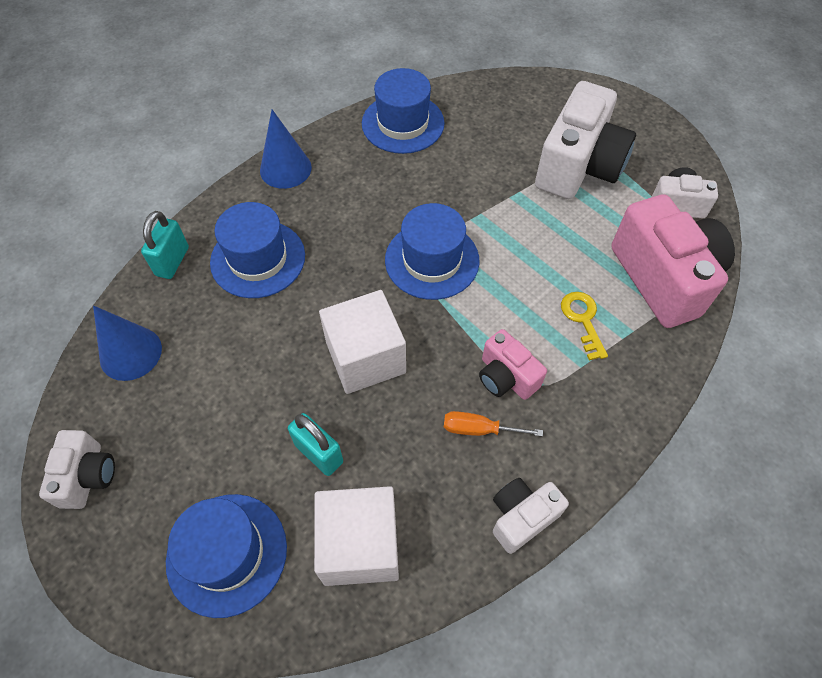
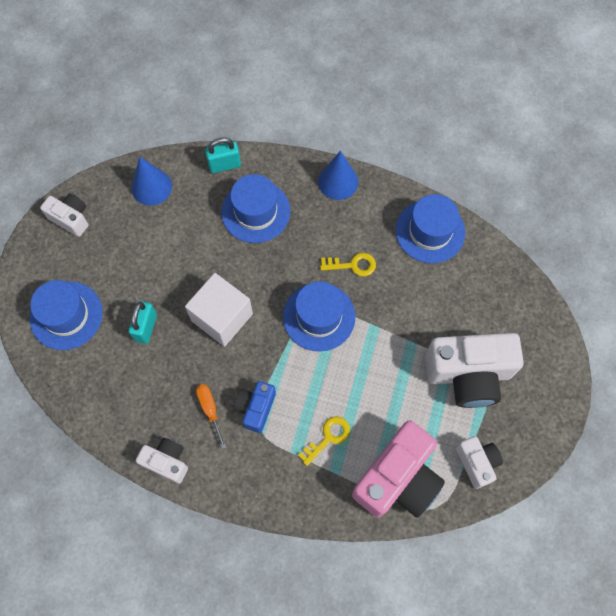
camera: 60 degrees right, 10 degrees up
white camera [39,430,115,509] -> white camera turned 120 degrees counterclockwise [40,194,88,237]
white cube [314,486,399,586] -> none
pink camera [479,329,547,400] -> blue camera [234,381,276,433]
none -> yellow key [320,253,376,277]

